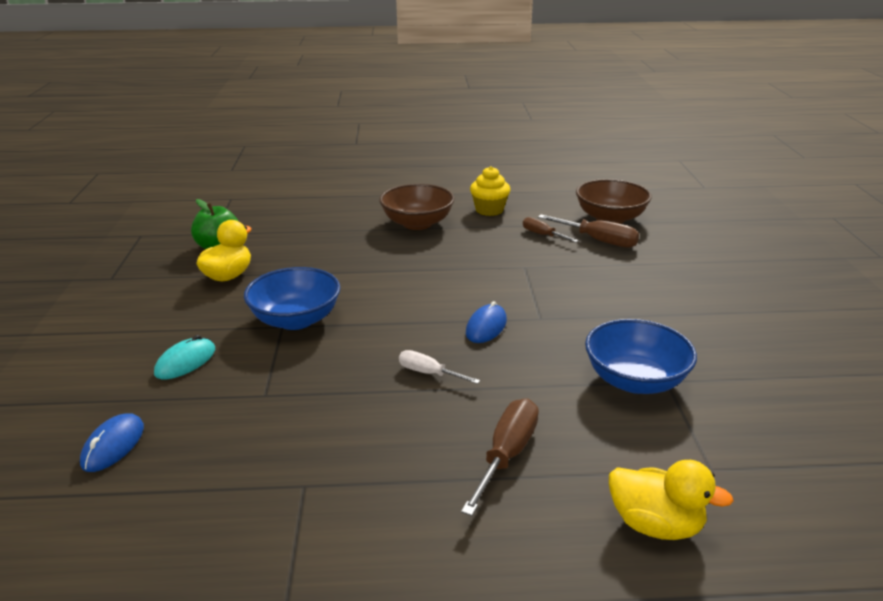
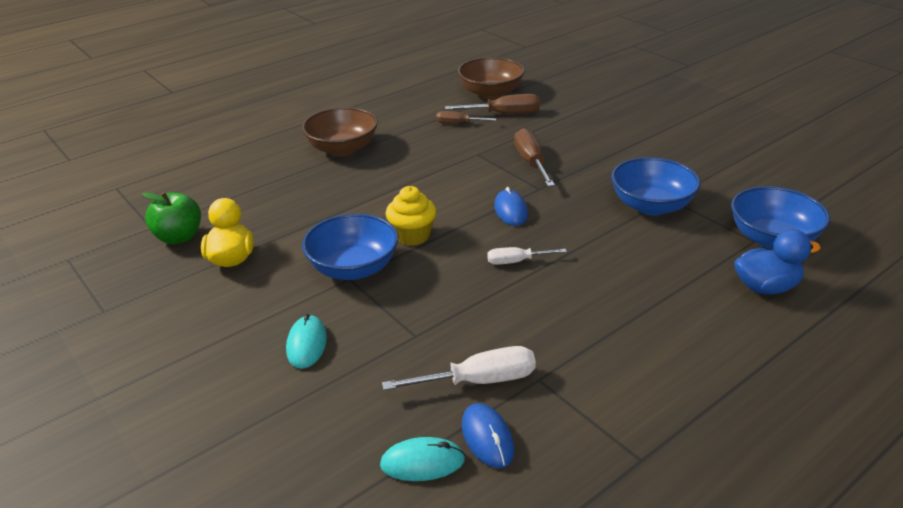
camera: 35 degrees left, 5 degrees up
blue mouse [80,413,144,472] -> blue mouse moved to [462,403,514,468]
brown screwdriver [461,398,539,516] -> brown screwdriver moved to [514,128,555,187]
yellow cupcake [470,166,510,216] -> yellow cupcake moved to [386,186,436,246]
yellow duck [609,460,734,540] -> blue duck [734,229,821,294]
none -> turquoise mouse [380,437,465,481]
none -> white screwdriver [382,346,536,390]
none -> blue bowl [731,186,830,249]

